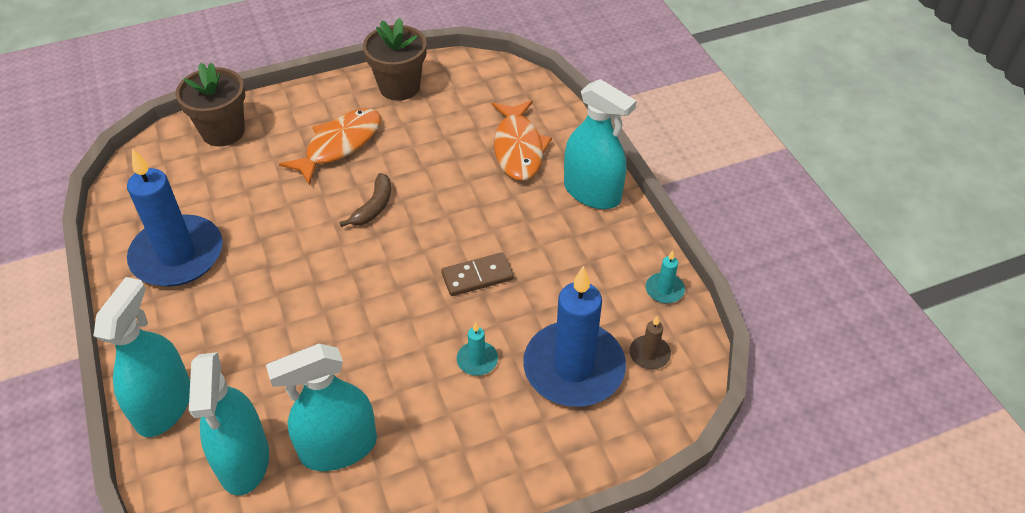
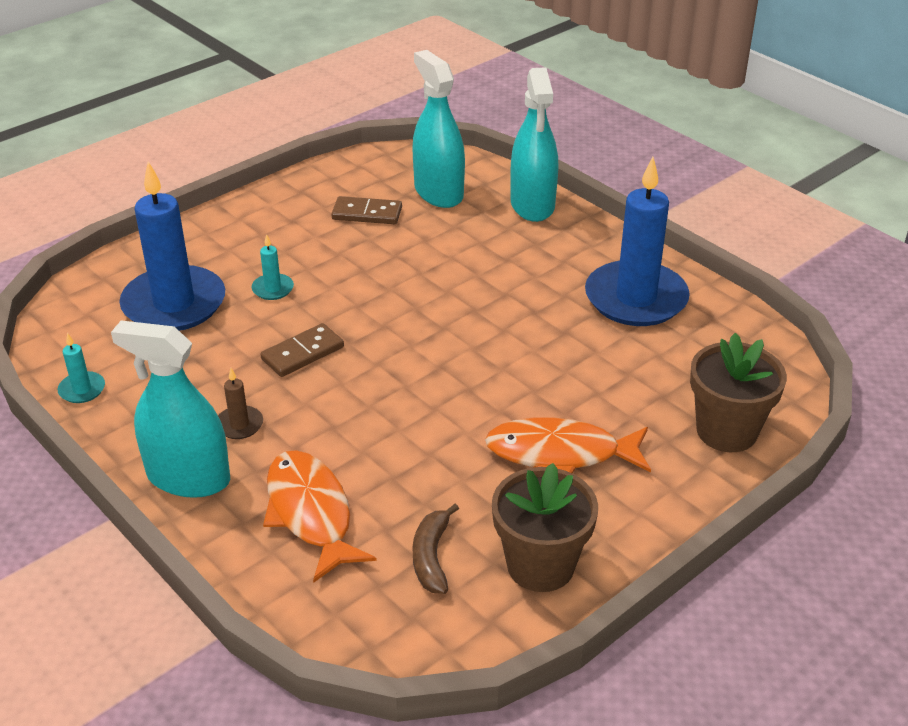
camera: 160 degrees right, 10 degrees down
turquoise spray bottle [266,344,377,471] -> brown domino [331,196,402,224]
orange fish [279,108,381,185] -> orange fish turned 75 degrees clockwise [485,417,651,473]
brown banana [339,173,391,227] -> brown banana moved to [413,504,459,594]
brown candle [629,316,671,369] -> brown candle moved to [218,368,263,439]

